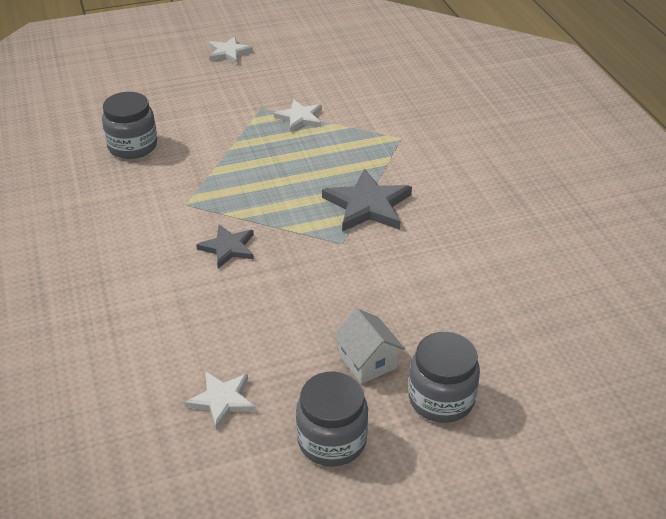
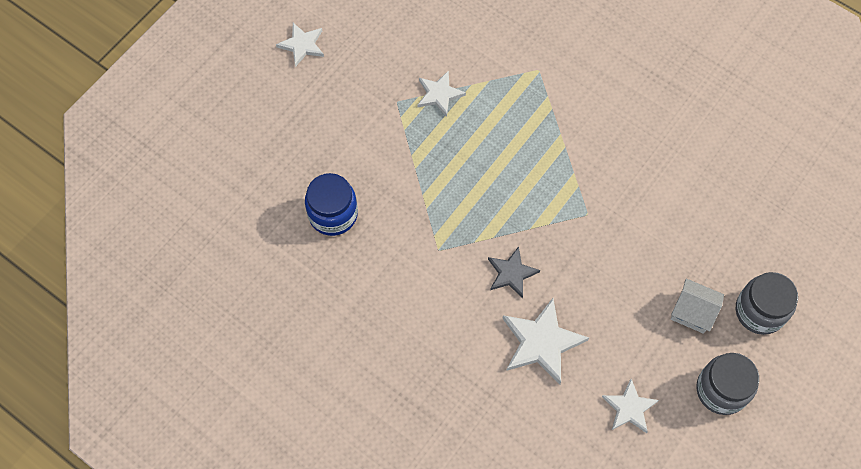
camera: 35 degrees left, 25 degrees up
grey jar [102,92,157,159] -> blue jar [305,173,358,236]
grey star [322,169,412,232] -> none
none -> white star [502,298,589,385]

